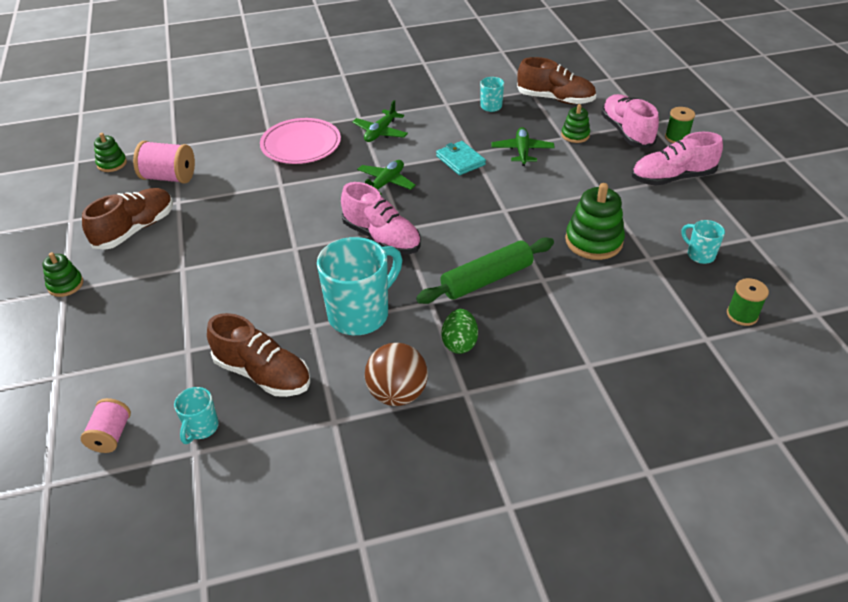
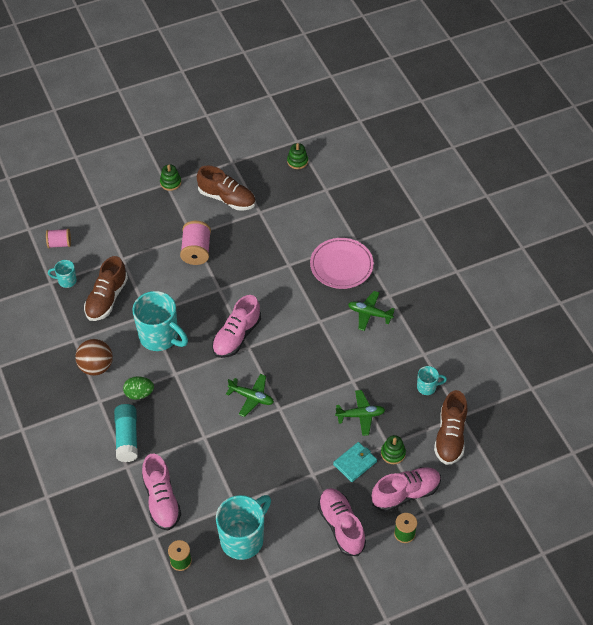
camera: 80 degrees right, 10 degrees up
pink spool [133,141,195,184] -> pink spool moved to [180,221,211,265]
green plane [357,160,416,195] -> green plane moved to [226,374,274,417]
green rolling pin [416,237,554,304] -> none
turquoise wallet [436,141,486,175] -> turquoise wallet moved to [333,442,377,482]
green stacking toy [565,183,625,260] -> none
turquoise mug [682,220,725,264] -> turquoise mug [216,495,271,560], size x2.08
none -> turquoise glue stick [114,404,138,462]
none -> pink shoe [142,454,181,531]

